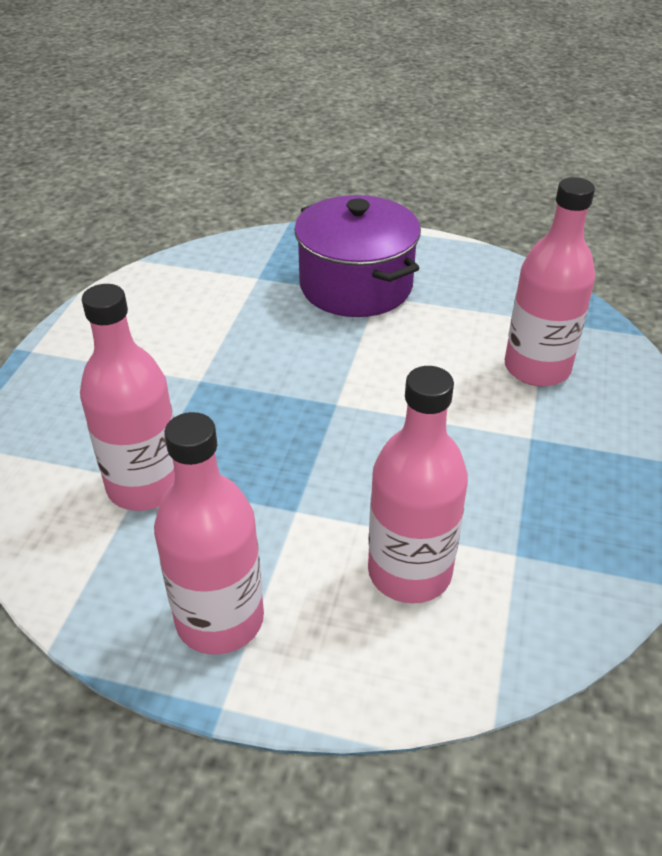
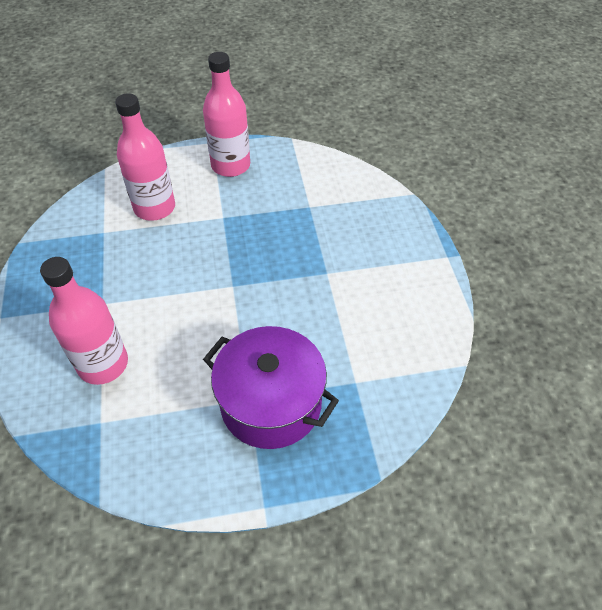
camera: 155 degrees right, 10 degrees up
pink bottle [80,284,175,511] -> none

